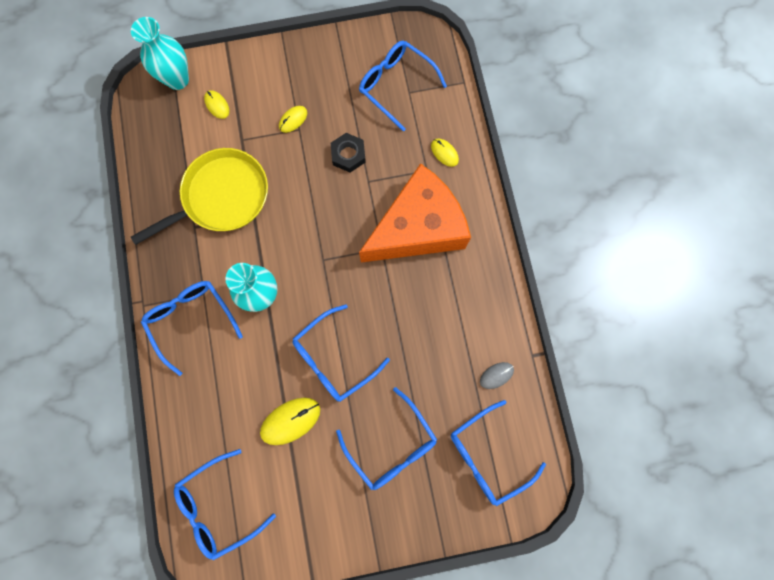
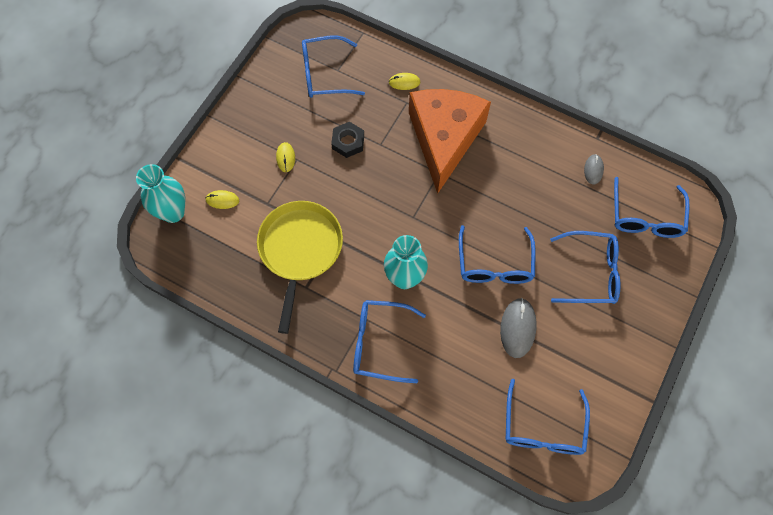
camera: 50 degrees left, 10 degrees down
yellow mouse [260,398,320,445] -> grey mouse [500,298,537,358]

